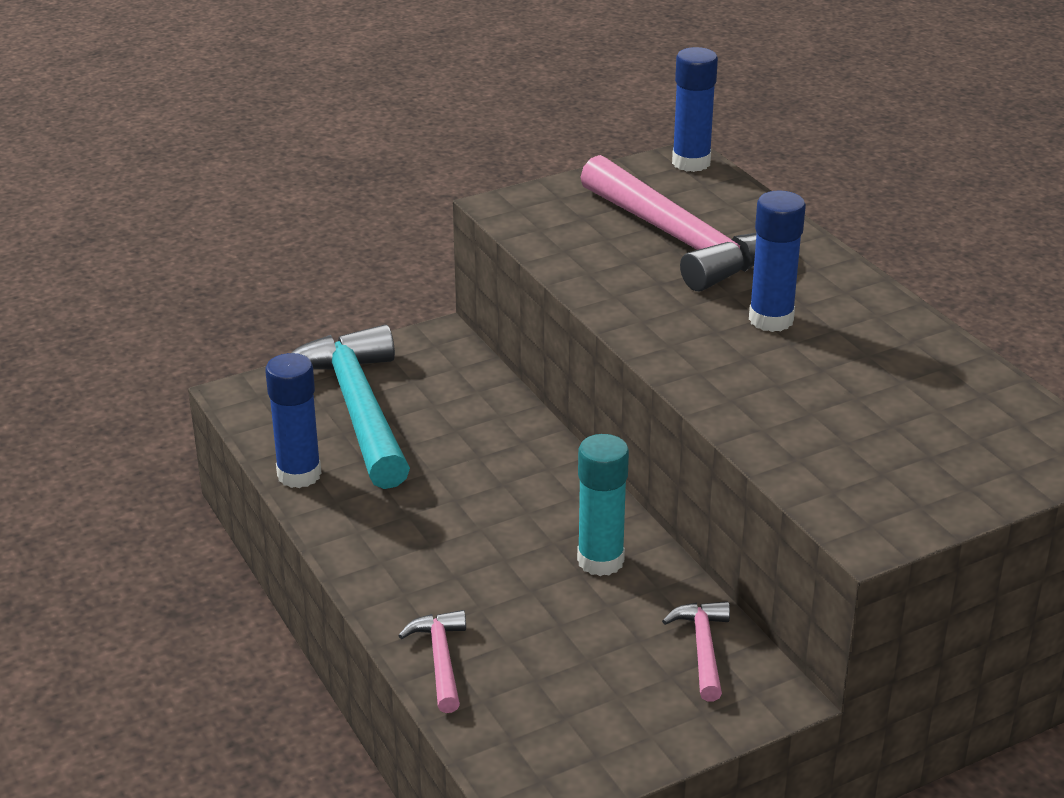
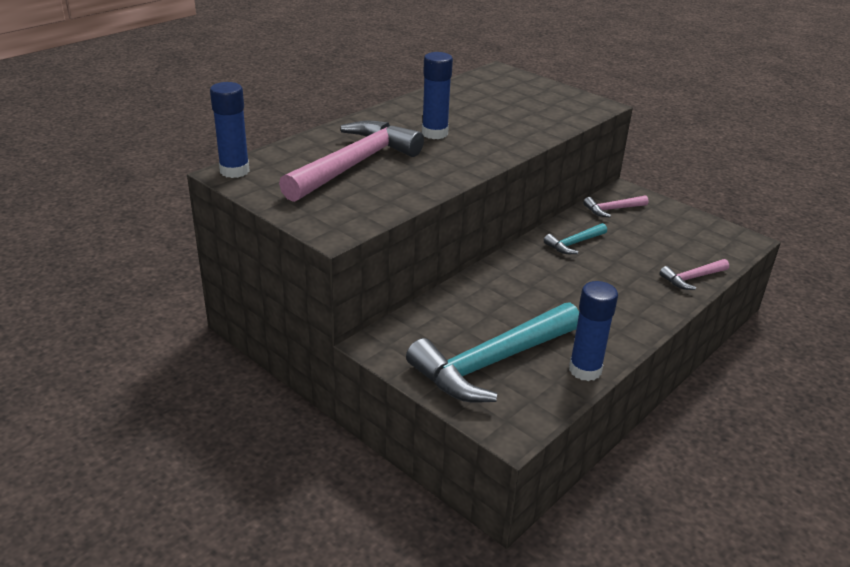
camera: 110 degrees left, 0 degrees up
turquoise glue stick [577,434,629,576] -> turquoise hammer [544,223,607,254]

